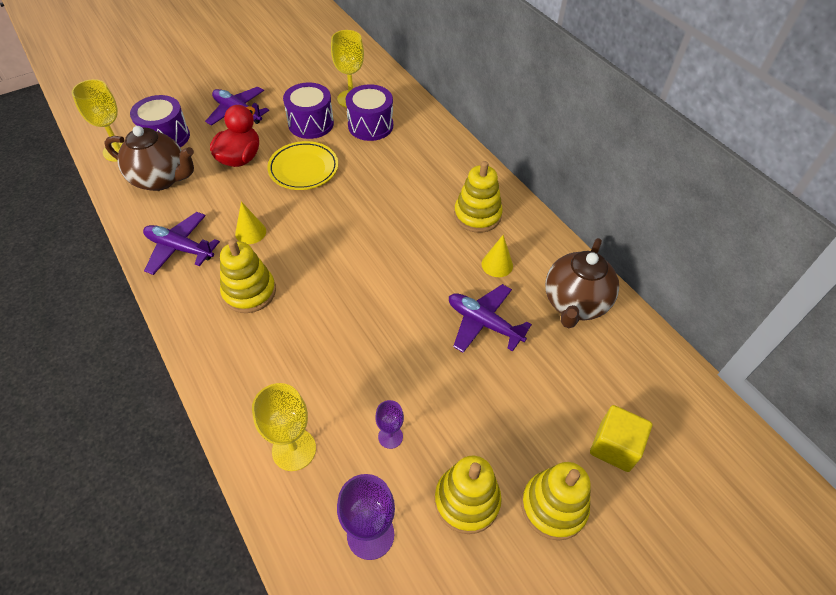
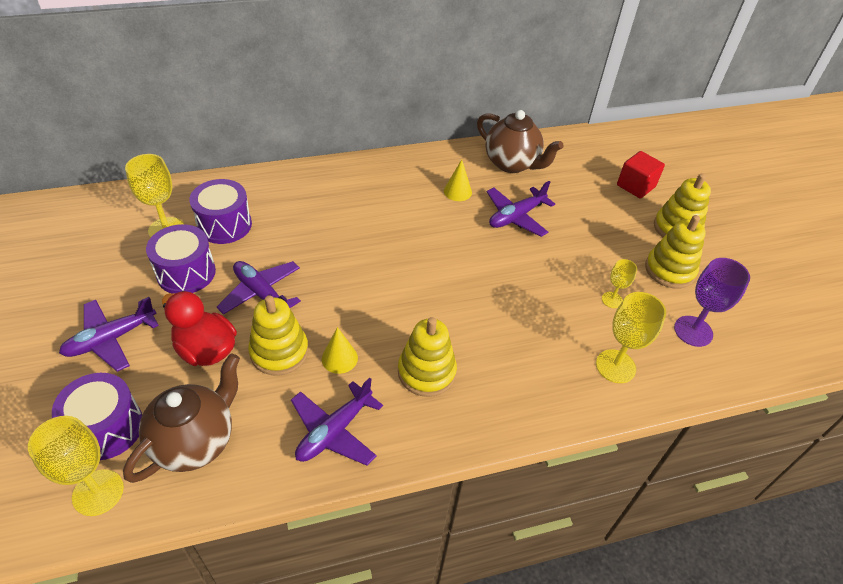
camera: 75 degrees left, 5 degrees down
yellow plate [267,141,338,190] -> purple plane [217,261,301,315]
purple goblet [375,400,404,449] -> yellow goblet [602,259,637,308]
yellow stacking toy [454,161,503,233] -> yellow stacking toy moved to [248,295,309,376]
yellow cube [590,405,652,472] -> red cube [617,151,665,198]

